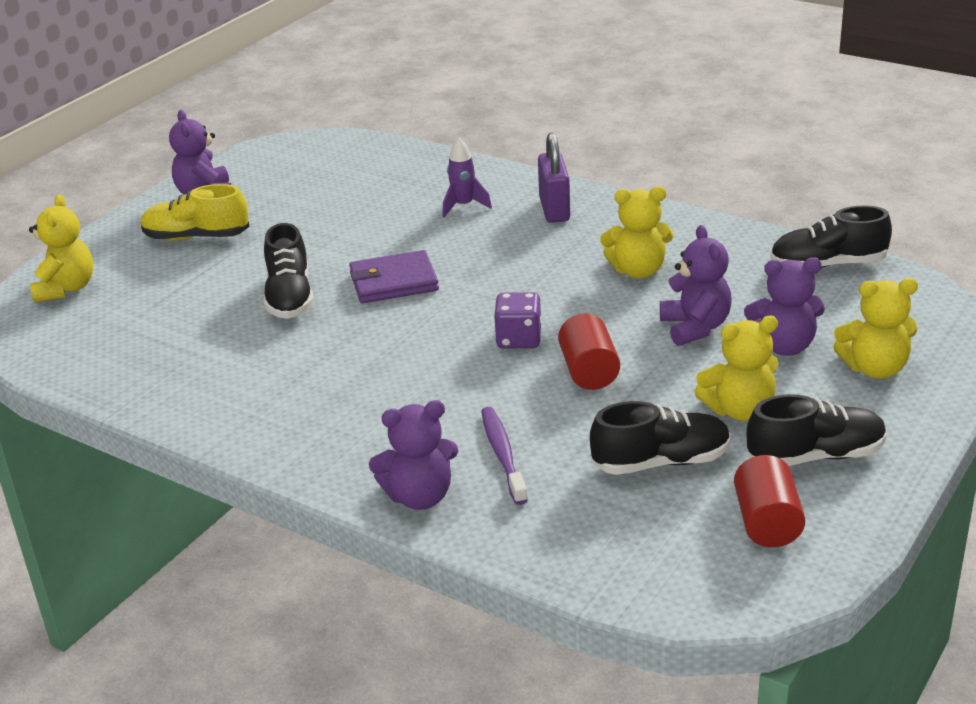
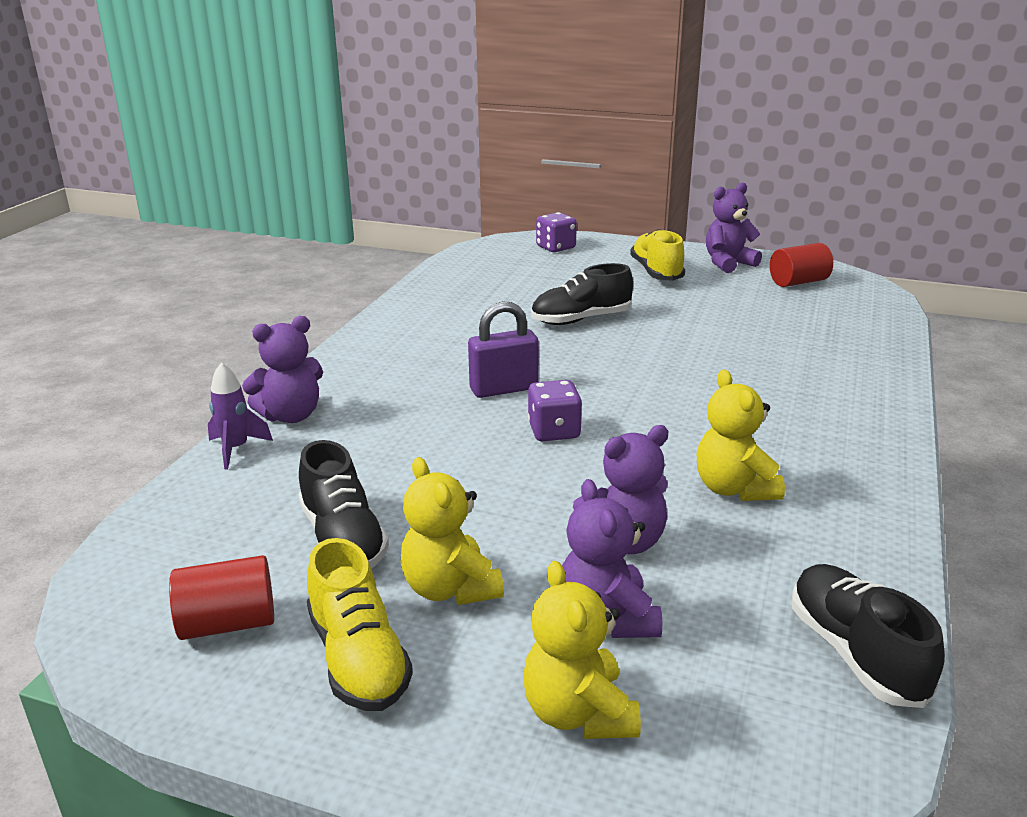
camera: 75 degrees right, 5 degrees down
yellow teddy bear [29,194,93,303] -> purple dice [536,212,577,252]
purple wallet [349,250,439,303] -> none
purple teddy bear [369,400,458,510] -> purple teddy bear turned 90 degrees counterclockwise [242,316,323,423]
purple rocket [442,138,492,217] -> purple rocket moved to [208,362,273,469]
purple toothbrush [481,407,528,505] -> none
purple padlock [538,132,570,223] -> purple padlock moved to [468,302,539,398]
red cylinder [558,313,620,390] -> red cylinder moved to [770,243,833,287]
black shoe [747,394,887,466] -> yellow shoe [307,538,413,711]

